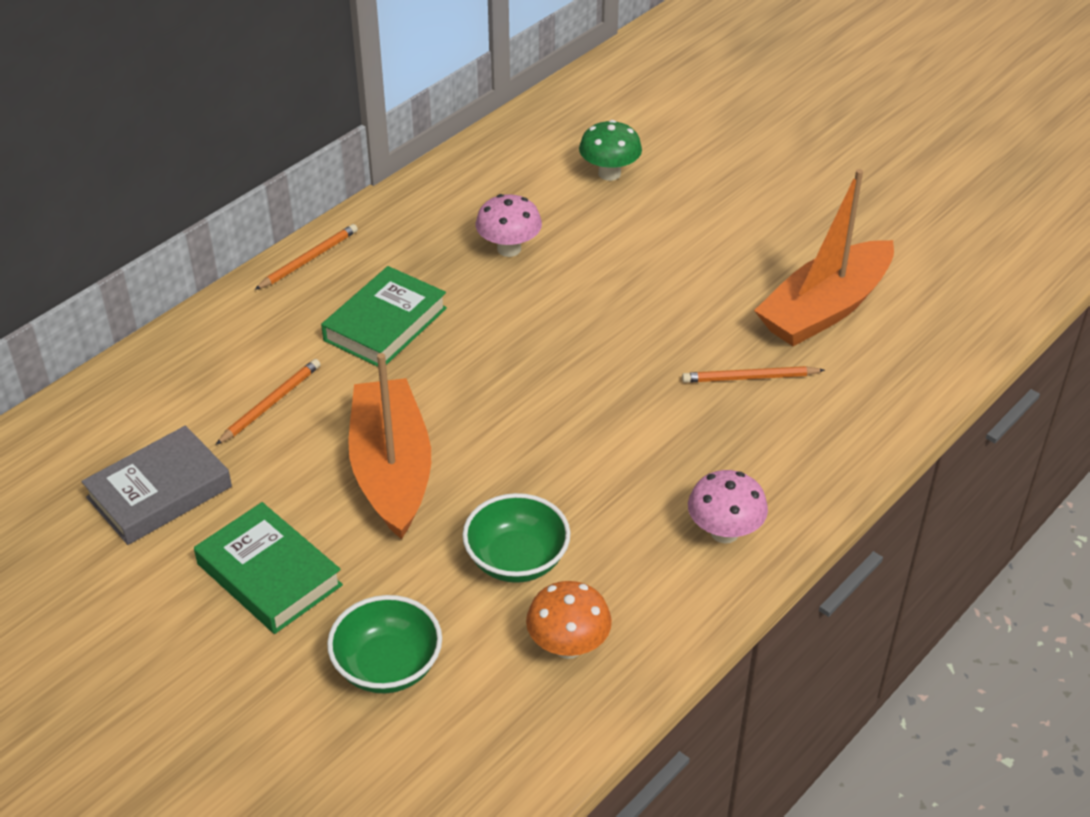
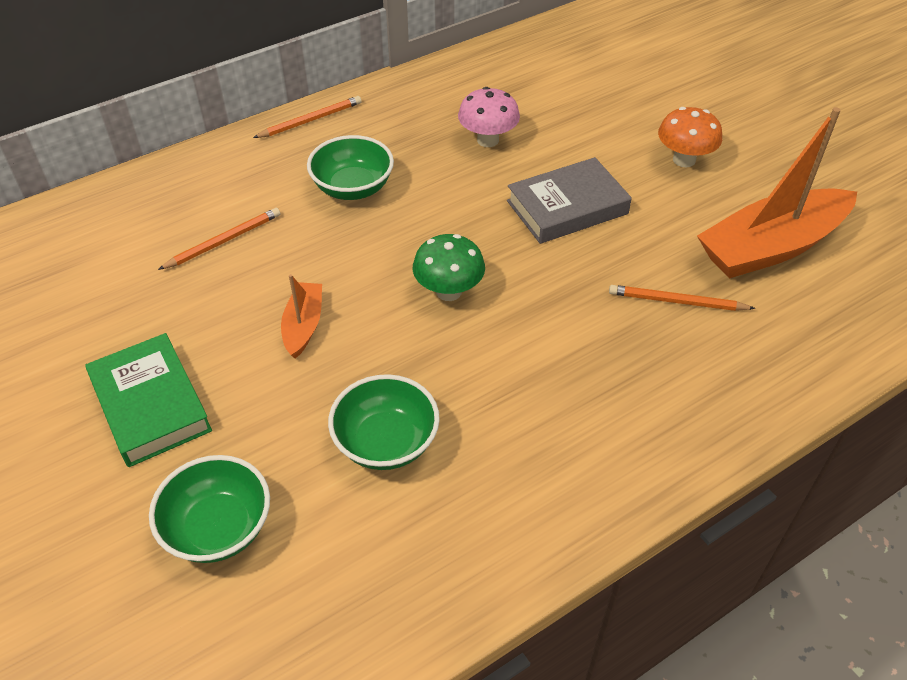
camera: 15 degrees right, 5 degrees up
grey book [81,426,232,545] -> grey book moved to [507,157,632,244]
green book [321,266,447,367] -> green bowl [307,135,394,200]
orange boat [348,353,431,540] -> orange boat [281,274,322,358], size x0.48
orange mushroom [526,581,612,659] -> orange mushroom moved to [658,107,722,167]
green mushroom [579,120,642,181] -> green mushroom moved to [413,234,485,301]
pink mushroom [688,470,768,544] -> none

